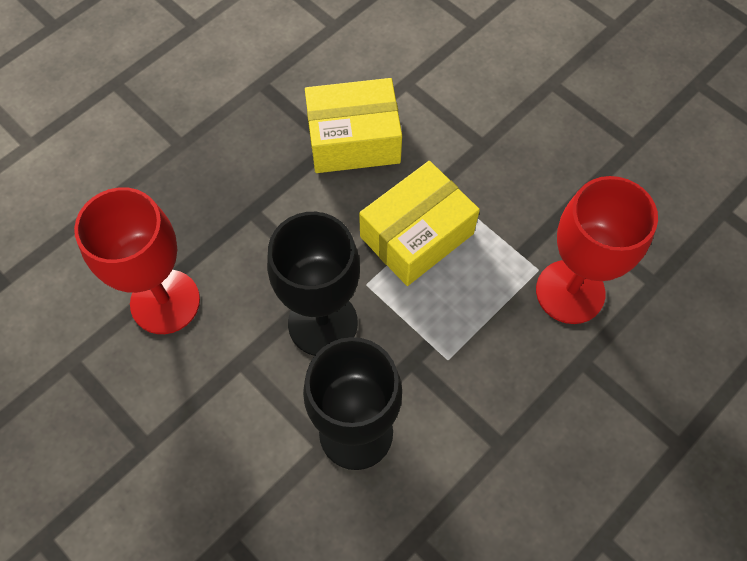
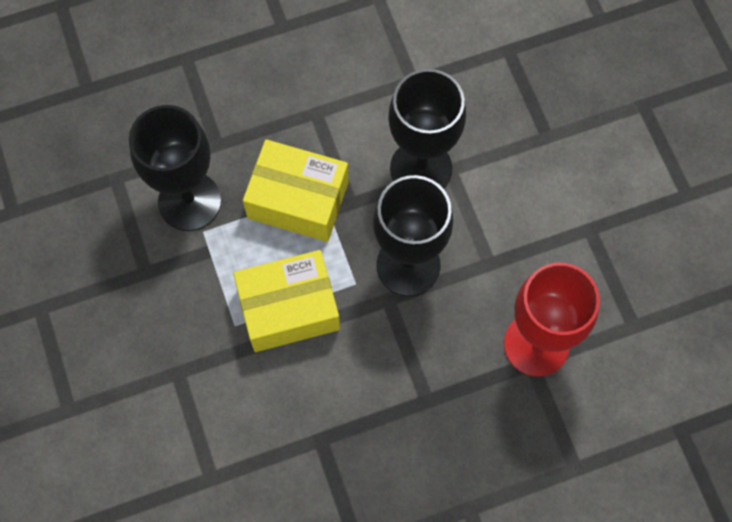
camera: 155 degrees left, 5 degrees up
yellow box [305,78,402,173] -> yellow box moved to [243,139,349,242]
red goblet [536,176,658,324] -> black goblet [129,105,221,231]

